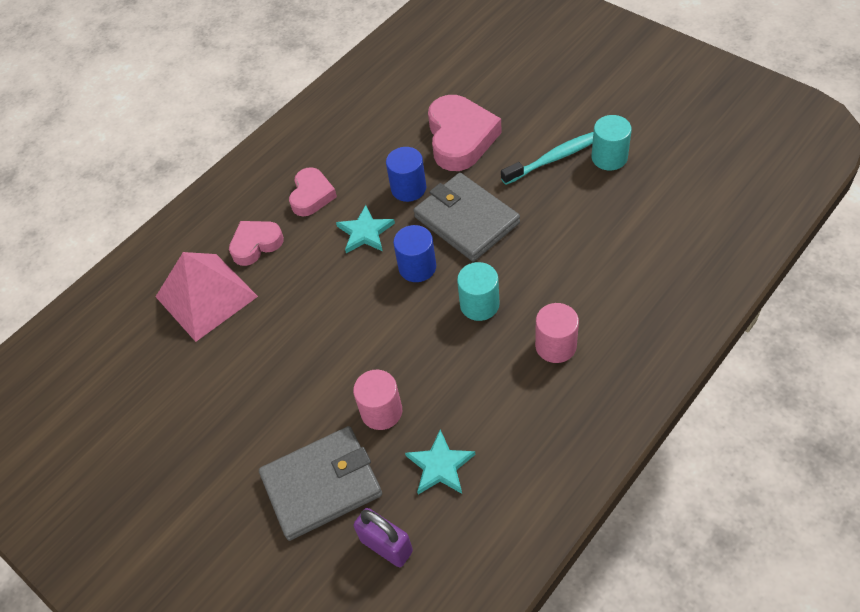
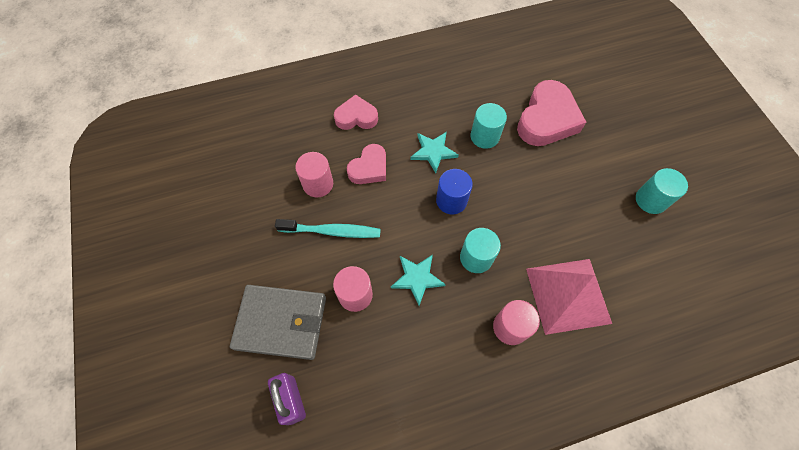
camera: 25 degrees right, 10 degrees up
pink pyramid [156,252,258,342] -> pink pyramid moved to [526,259,612,335]
pink heart [289,167,337,216] -> pink heart moved to [347,144,386,184]
blue cylinder [386,147,426,202] -> turquoise cylinder [470,103,507,149]
turquoise star [405,429,475,494] -> turquoise star moved to [391,255,446,306]
grey wallet [413,173,520,262] -> none
turquoise toothbrush [501,132,593,185] -> turquoise toothbrush moved to [275,219,381,238]
none -> pink cylinder [295,152,333,198]

